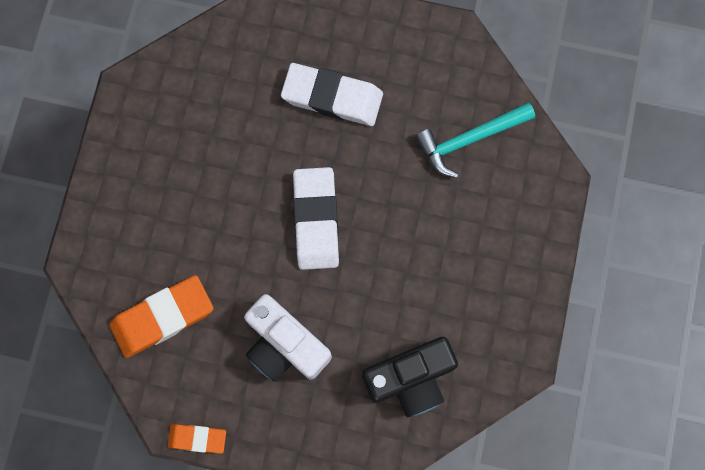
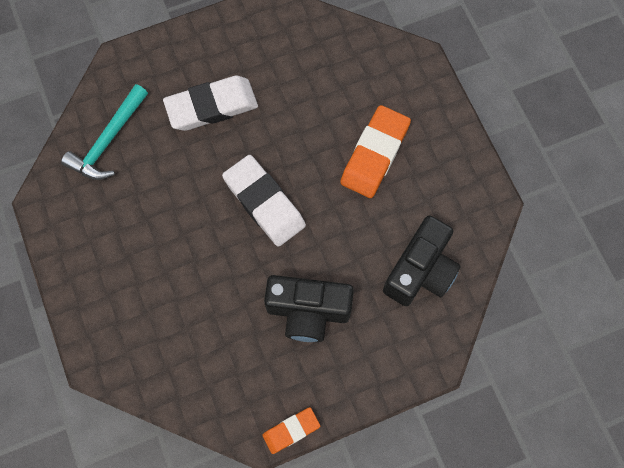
camera: 35 degrees left, 5 degrees down
orange eraser [109,275,214,358] -> orange eraser moved to [340,105,411,198]
white camera [244,294,332,382] -> black camera [264,275,354,342]
turquoise hammer [415,103,535,178] -> turquoise hammer moved to [61,84,148,180]

